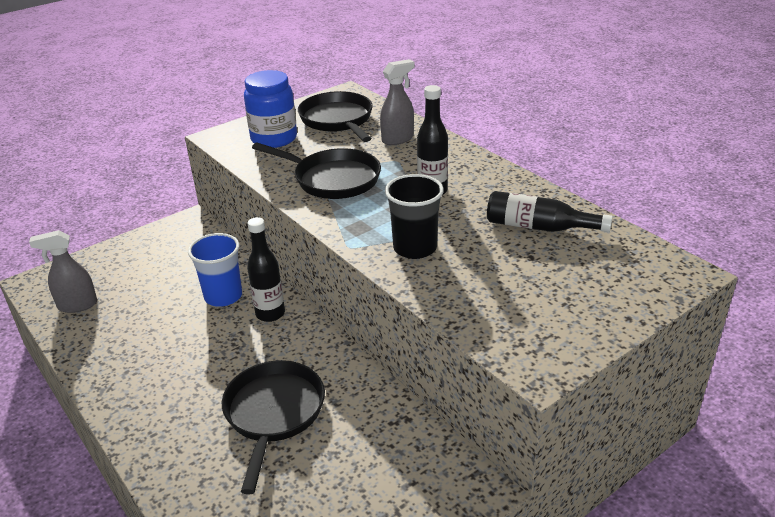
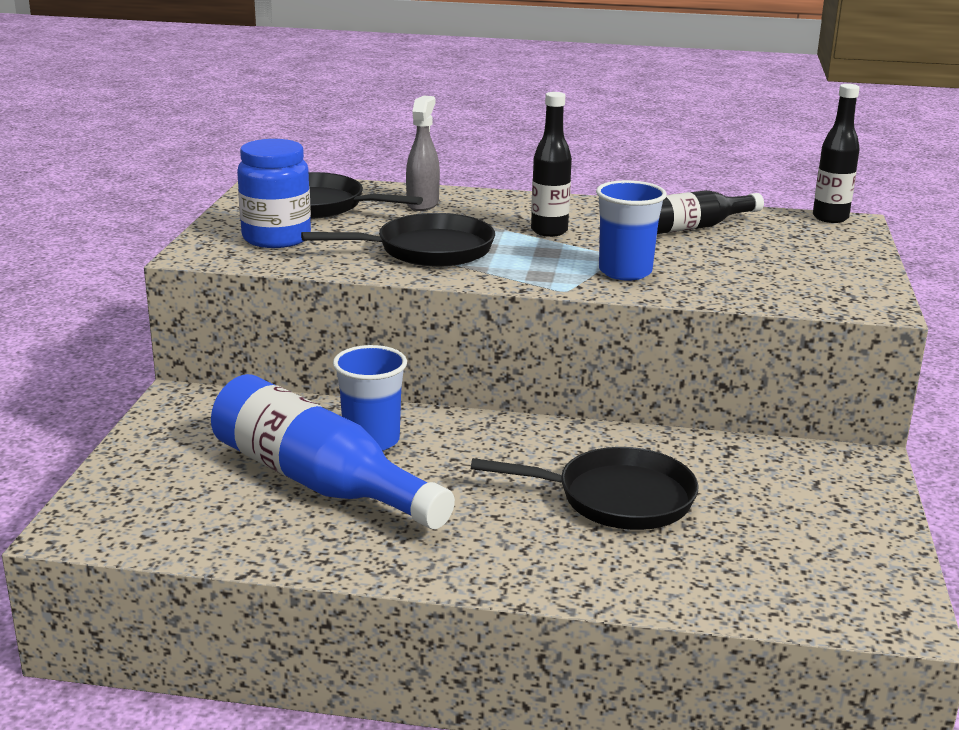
camera: 45 degrees left, 10 degrees down
grey spray bottle [29,230,97,313] -> none
black pan [222,360,325,494] -> black pan turned 135 degrees clockwise [471,447,699,530]
black bottle [247,217,285,322] -> black bottle moved to [813,84,860,223]
black cup [385,174,444,259] -> blue cup [596,180,667,281]
none -> blue bottle [211,374,455,529]

